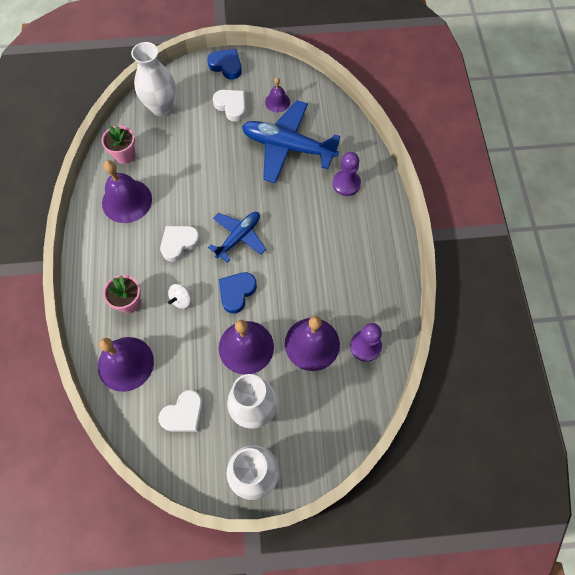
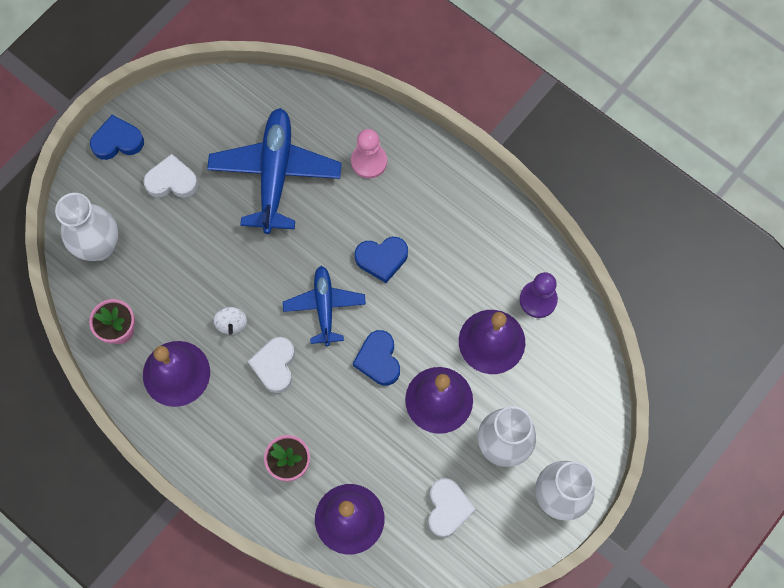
camera: 45 degrees left, 5 degrees up
white spinning top [168,284,191,309] -> white spinning top moved to [214,307,247,335]
blue plane [242,100,340,183] -> blue plane turned 120 degrees clockwise [207,108,342,234]
purple bell [265,77,290,112] -> none
purple pawn [333,152,361,196] -> pink pawn [351,129,387,179]
none -> blue heart [355,237,408,283]

